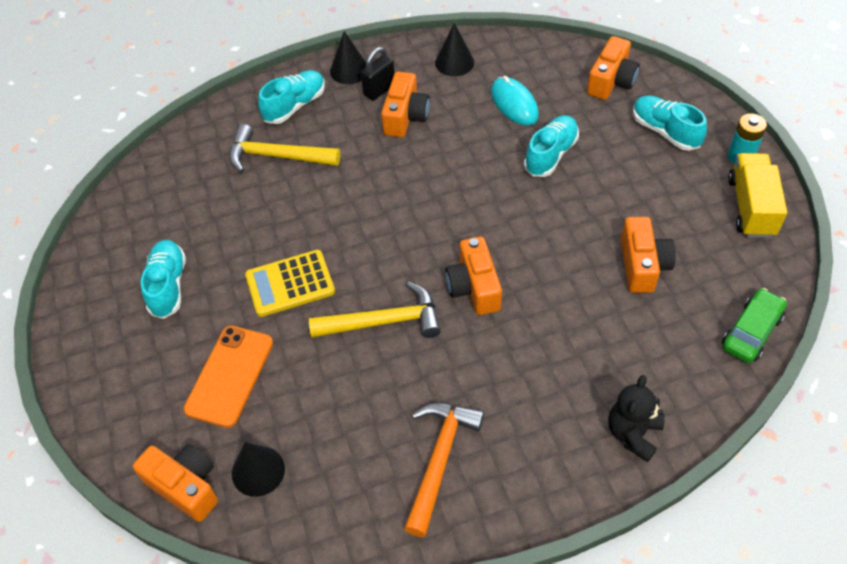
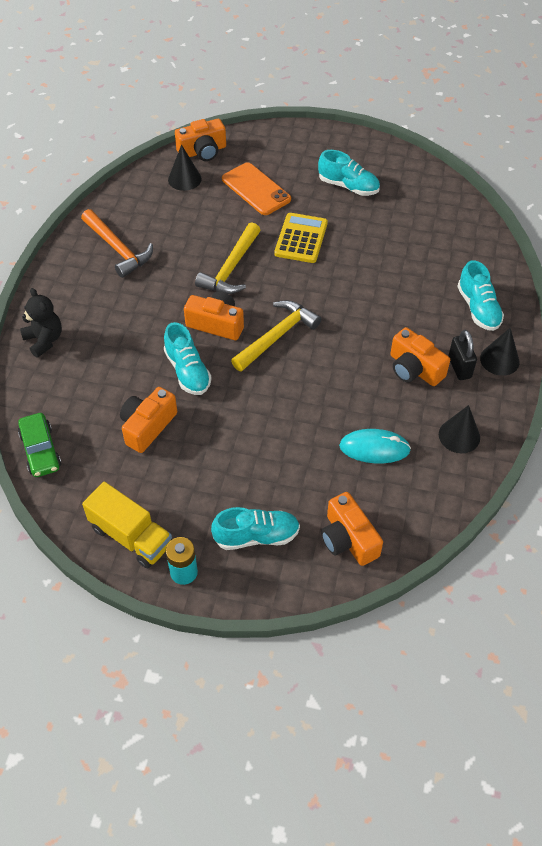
camera: 120 degrees right, 0 degrees up
yellow hammer [229,124,340,173] -> yellow hammer moved to [231,300,321,372]
turquoise shoe [524,115,579,177] -> turquoise shoe moved to [164,322,212,395]
orange camera [621,217,676,293] -> orange camera turned 90 degrees clockwise [120,387,177,453]

